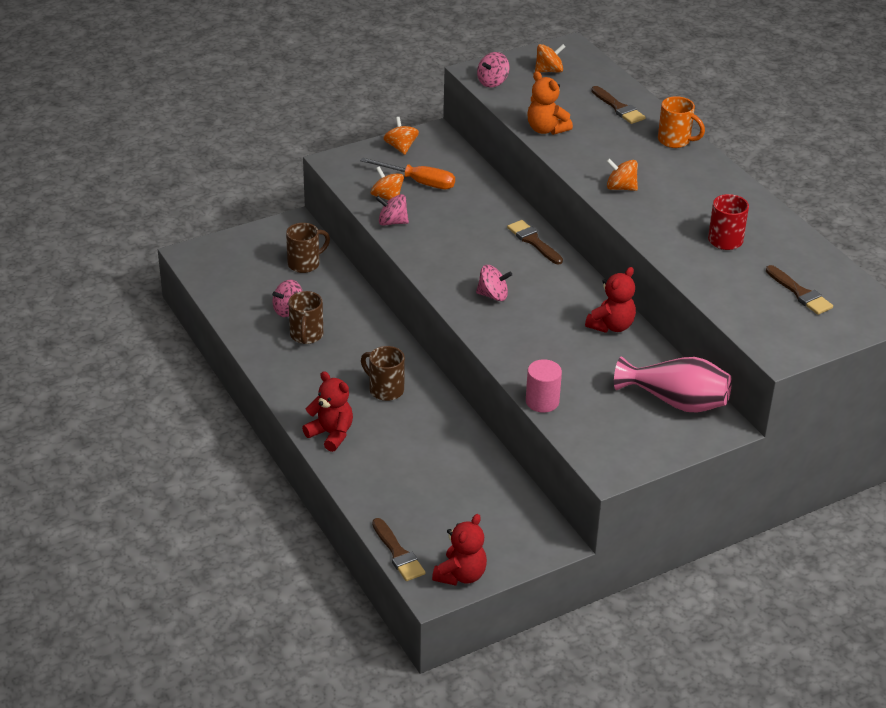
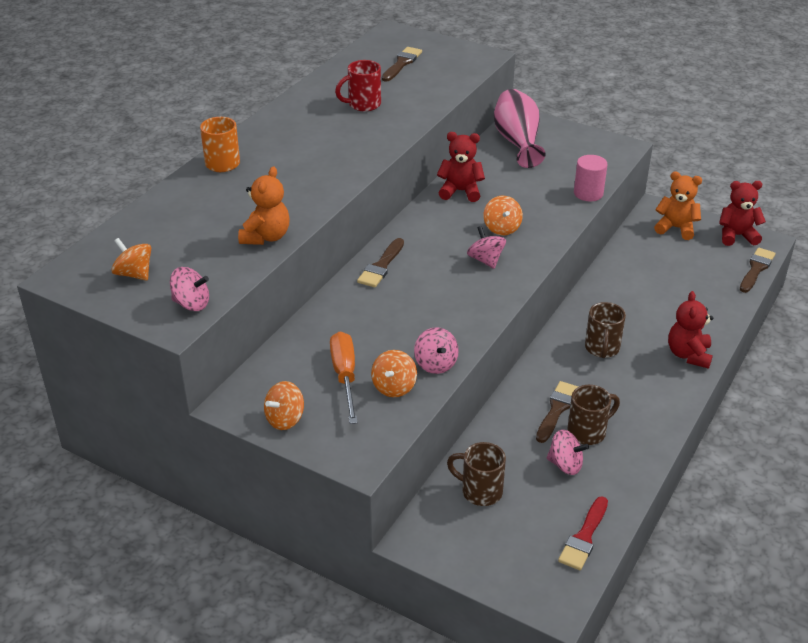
camera: 120 degrees left, 0 degrees up
brown brush [591,86,645,124] -> brown brush moved to [536,381,578,443]
orange spinning top [606,158,638,191] -> orange spinning top moved to [484,196,523,235]
none -> red brush [558,496,608,570]
none -> orange teddy bear [654,171,702,240]

